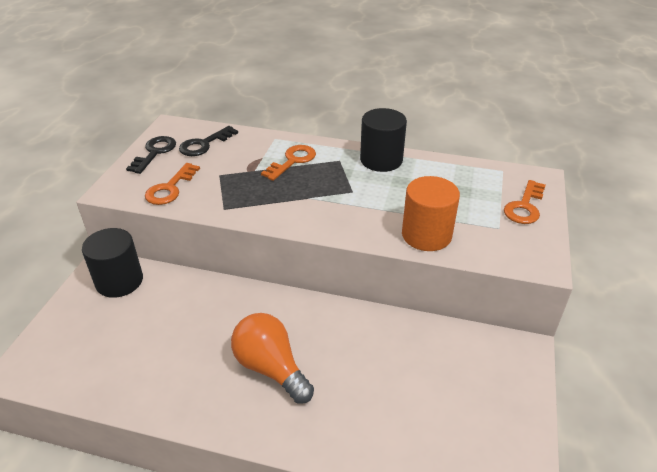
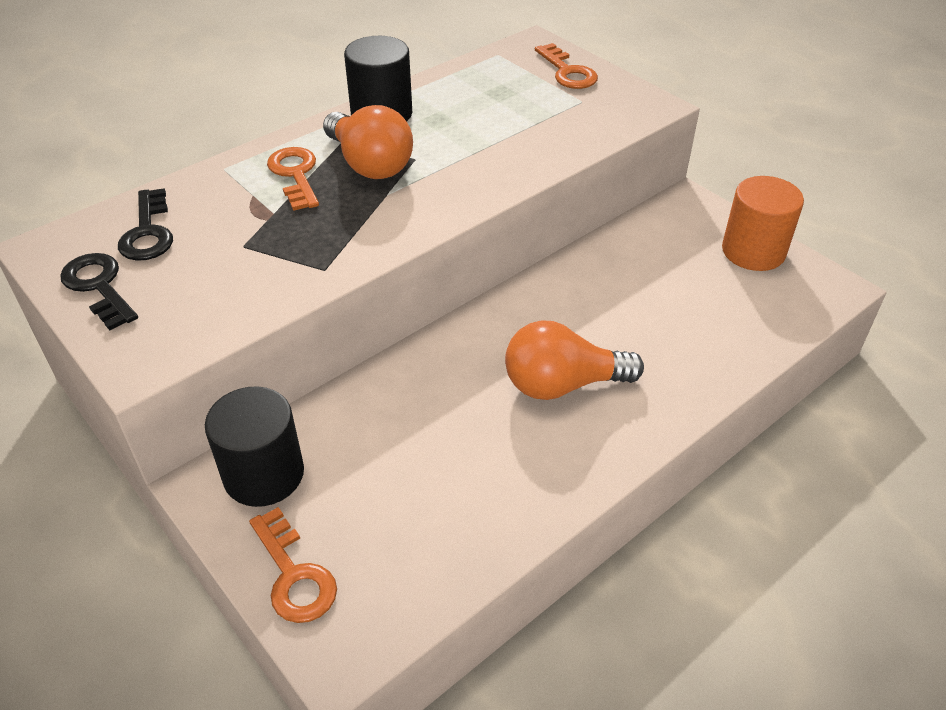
camera: 55 degrees left, 5 degrees up
orange key [145,163,200,205] -> orange key moved to [249,507,337,623]
orange cylinder [402,176,460,251] -> orange cylinder moved to [722,176,804,271]
none -> orange light bulb [323,105,413,179]

